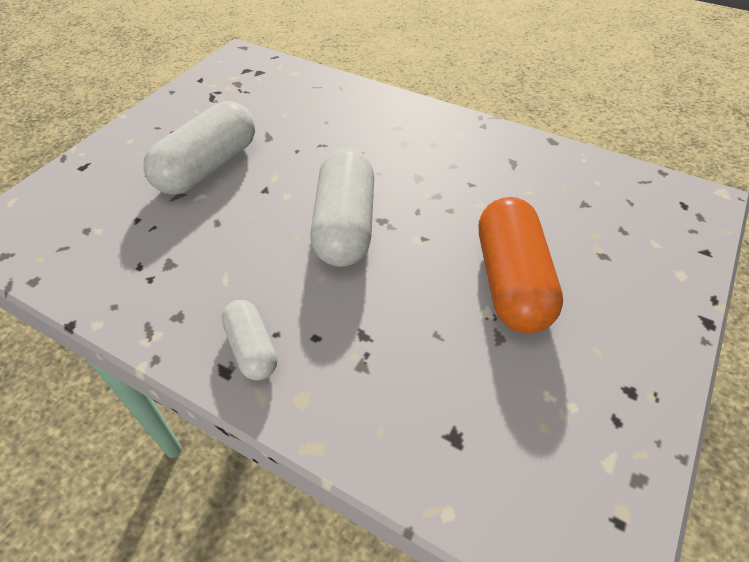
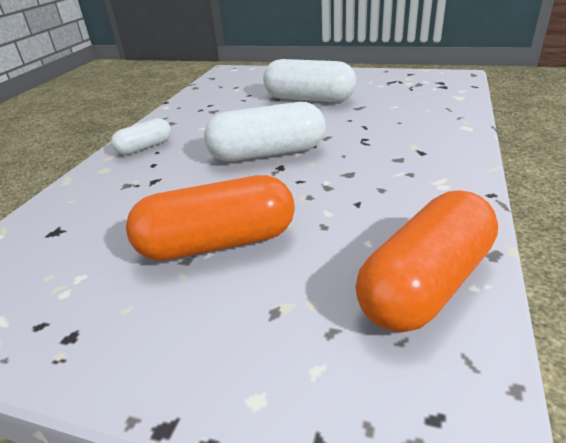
camera: 80 degrees right, 15 degrees down
none -> orange capsule [355,190,498,333]

